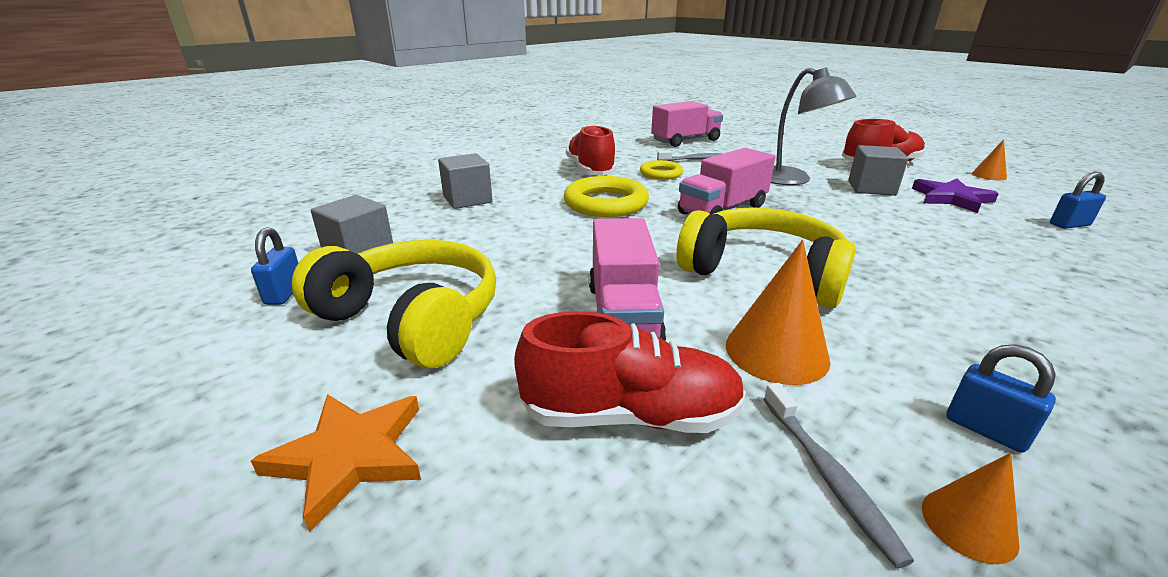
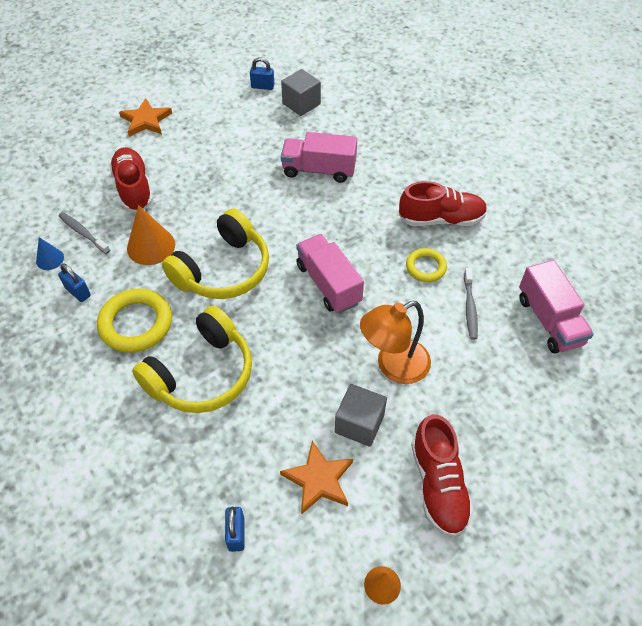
camera: 100 degrees right, 25 degrees up
yellow headphones [292,240,496,368] -> yellow headphones moved to [132,306,252,413]
grey cube [438,153,493,209] -> none
red shoe [514,311,746,433] -> red shoe turned 150 degrees clockwise [109,147,153,212]
yellow ring [564,176,649,217] -> yellow ring moved to [97,289,172,353]
pink truck [589,218,666,341] -> pink truck moved to [281,132,357,183]
grey toothbrush [763,383,914,568] -> grey toothbrush turned 45 degrees clockwise [59,212,110,254]
grey lamp [771,67,856,185] -> orange lamp [360,301,431,384]
purple star [912,179,999,213] -> orange star [280,441,353,515]
orange cone [922,453,1020,564] -> blue cone [36,237,64,270]
blue padlock [946,344,1056,453] -> blue padlock turned 75 degrees clockwise [58,263,91,302]

